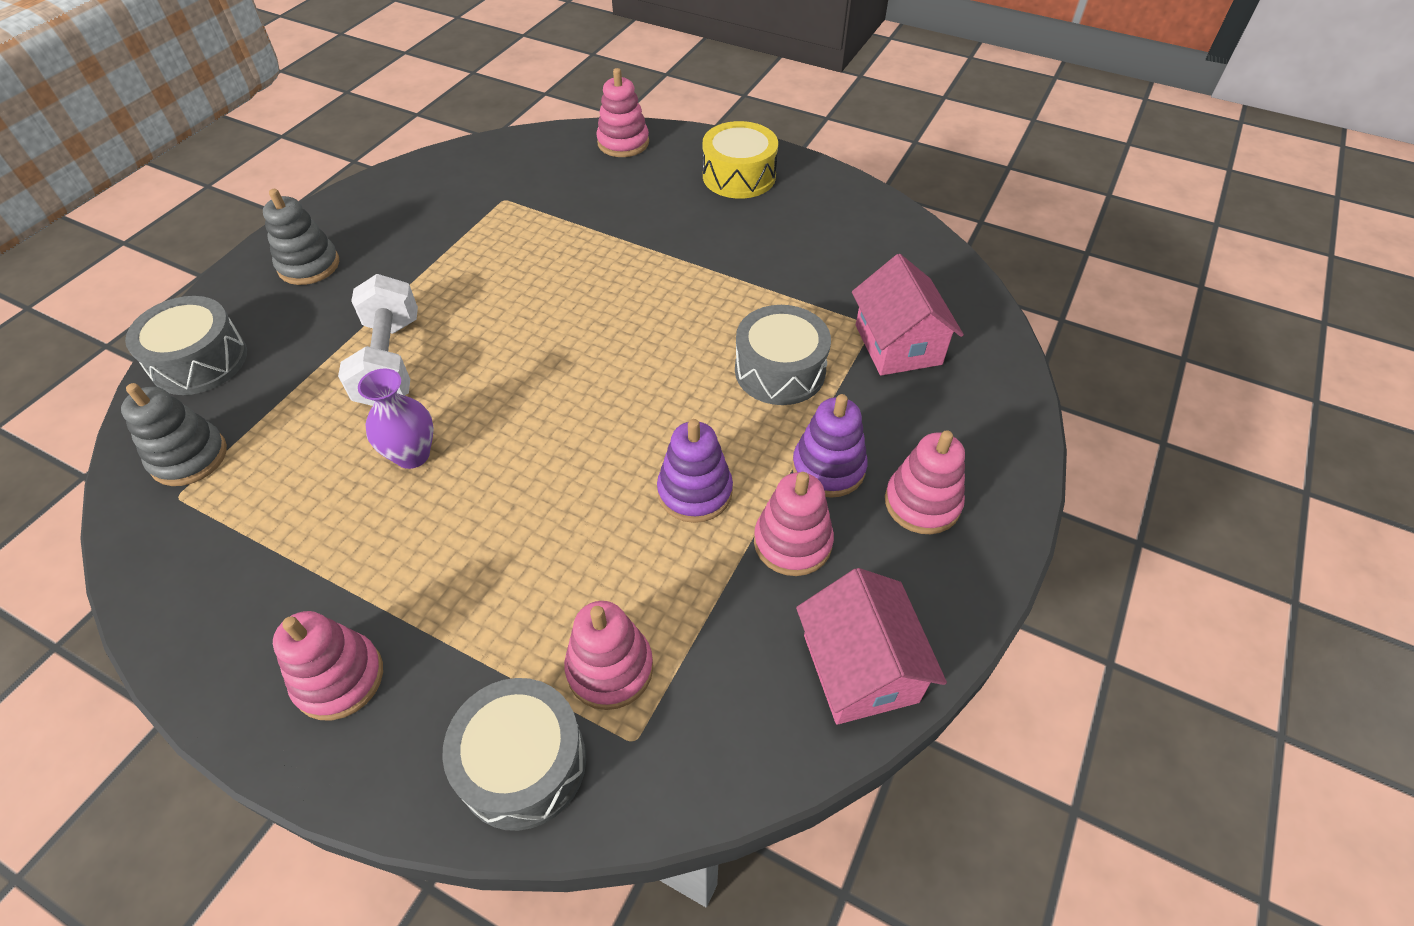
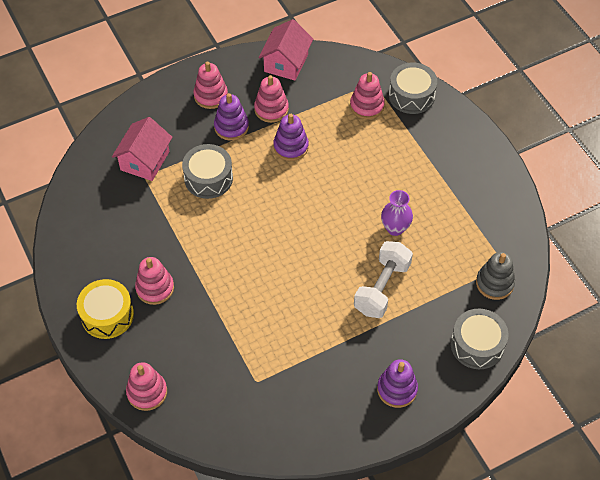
camera: 145 degrees left, 5 degrees up
grey stacking toy [263,189,339,285] -> purple stacking toy [377,359,418,408]
pink stacking toy [273,611,383,720] -> pink stacking toy moved to [135,257,174,305]

